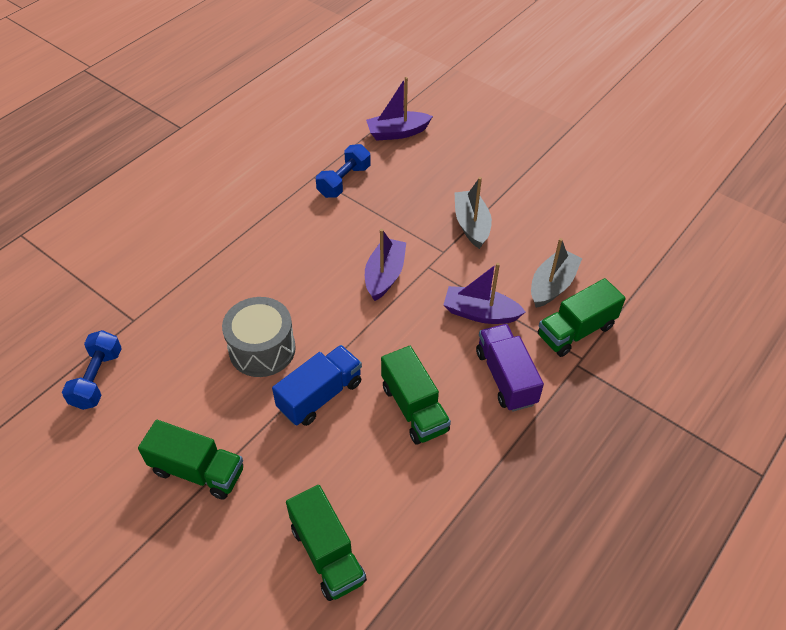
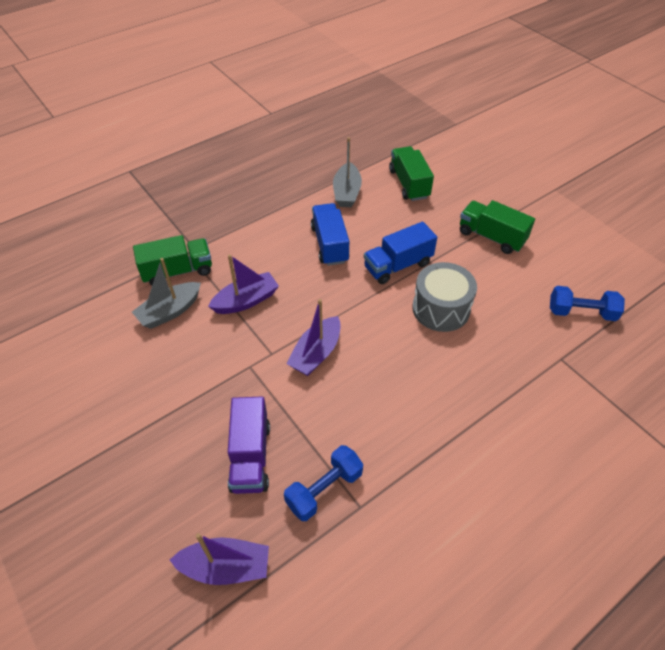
camera: 165 degrees left, 0 degrees up
blue dumbbell [62,330,122,410] -> blue dumbbell turned 75 degrees clockwise [550,286,625,321]
green truck [381,346,451,444] -> blue truck [311,203,350,266]
purple boat [443,263,526,324] -> purple boat turned 60 degrees counterclockwise [208,254,279,314]
grey boat [454,177,492,249] -> grey boat moved to [333,137,362,207]
purple truck [476,324,544,412] -> purple truck moved to [228,397,270,494]

